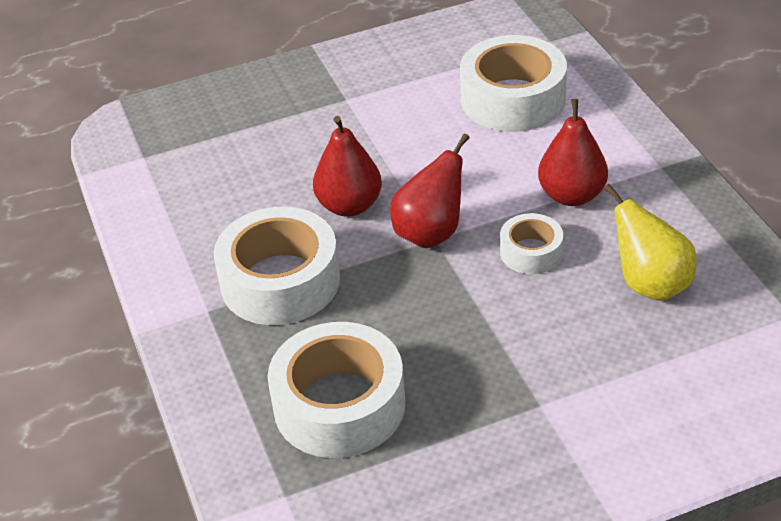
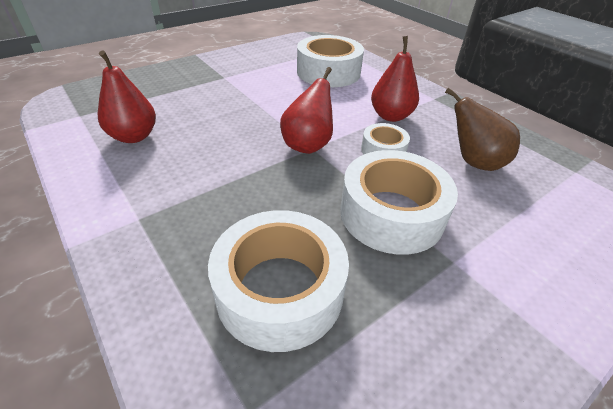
camera: 20 degrees left, 0 degrees up
white tape [214,207,340,325] -> white tape moved to [340,150,458,255]
red pear [313,116,382,216] -> red pear moved to [98,51,156,143]
yellow pear [604,184,696,301] -> brown pear [445,88,520,171]

